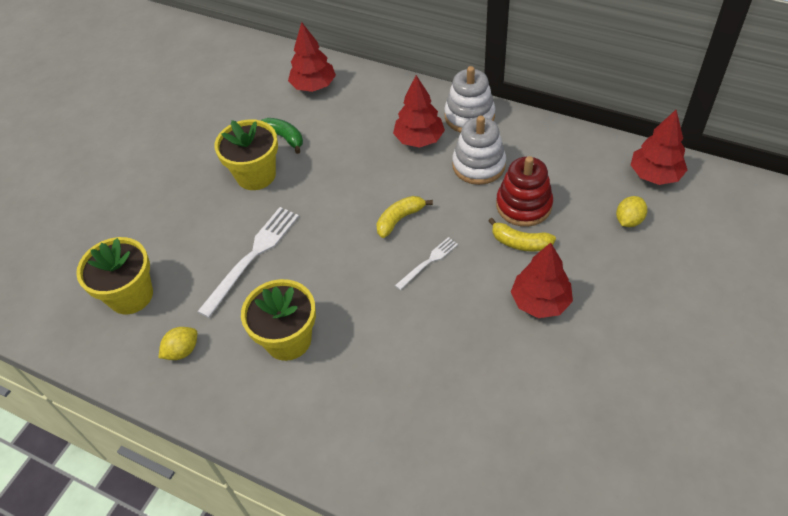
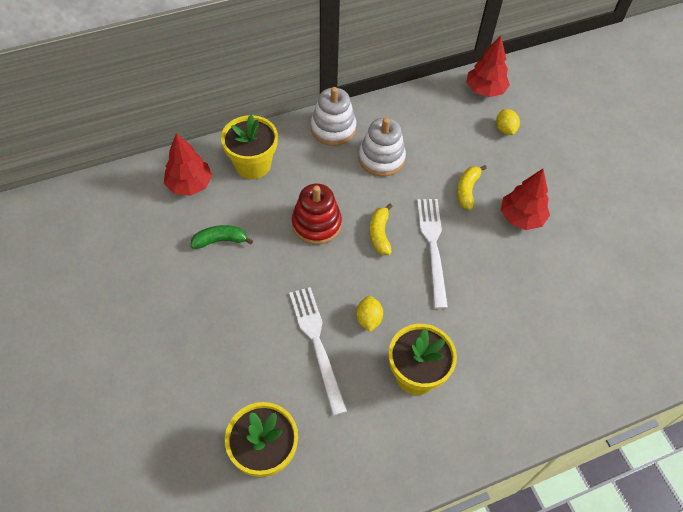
camera: 55 degrees left, 5 degrees up
yellow lemon [158,327,197,360] -> yellow lemon moved to [356,296,383,332]
yellow flower pot [215,119,278,190] -> yellow flower pot moved to [221,115,278,179]
red tree [393,75,445,148] -> none
white fork [395,237,458,290] -> white fork [417,199,448,309], size x1.85
yellow banana [488,218,556,252] -> yellow banana turned 135 degrees clockwise [457,165,487,210]
red stacking toy [496,156,553,227] -> red stacking toy moved to [292,184,342,245]

